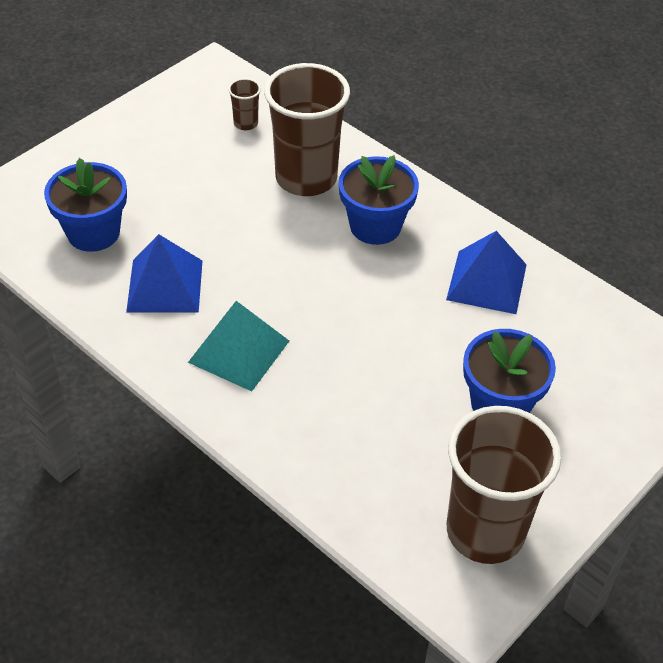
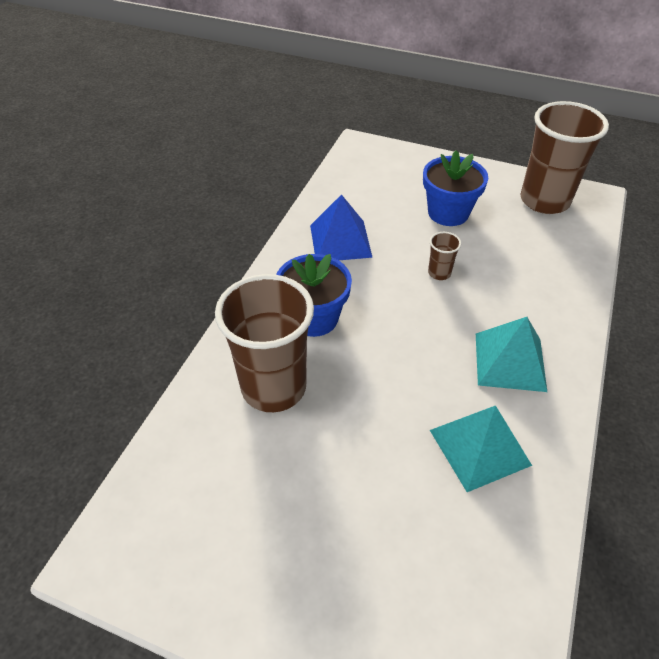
camera: 110 degrees left, 0 degrees up
blue flower pot [44,158,127,252] -> none
blue pyramid [126,234,202,313] -> turquoise pyramid [430,406,532,492]
brown cup [228,78,261,130] -> brown cup moved to [428,232,461,280]

